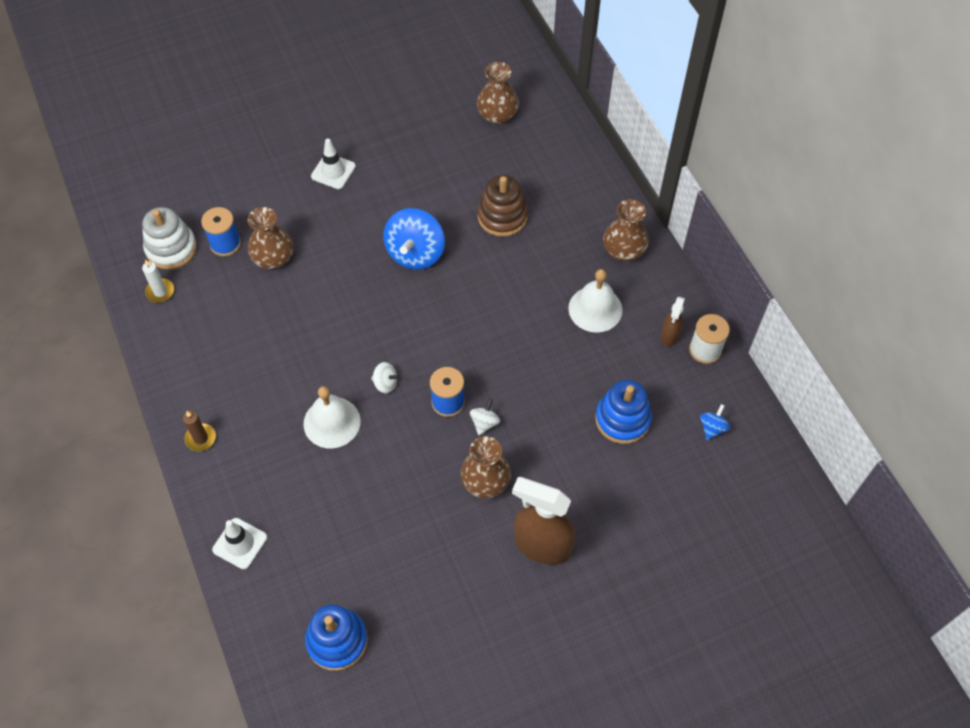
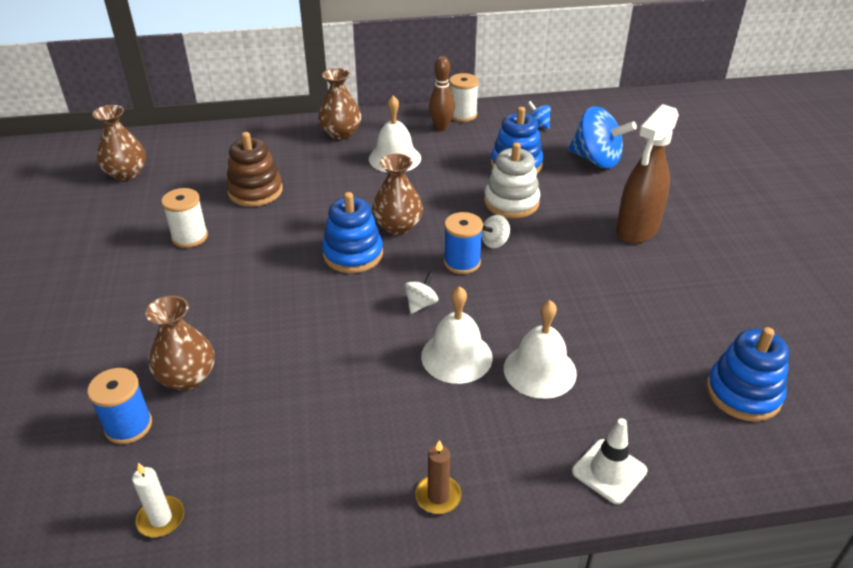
camera: 75 degrees left, 20 degrees down
white stacking toy [142,207,197,270] -> white stacking toy moved to [484,142,540,218]
white traffic cone [311,138,356,189] -> none
blue spinning top [383,208,445,270] -> blue spinning top moved to [568,106,637,169]
brown vase [460,436,511,498] -> brown vase moved to [372,154,423,235]
white spinning top [470,399,500,435] -> white spinning top turned 75 degrees counterclockwise [481,215,510,248]
brown spray bottle [661,297,685,347] -> brown bowling pin [429,56,455,131]
none -> white spool [161,188,208,248]
none -> blue stacking toy [322,192,383,273]
none -> white bell [504,300,577,399]

